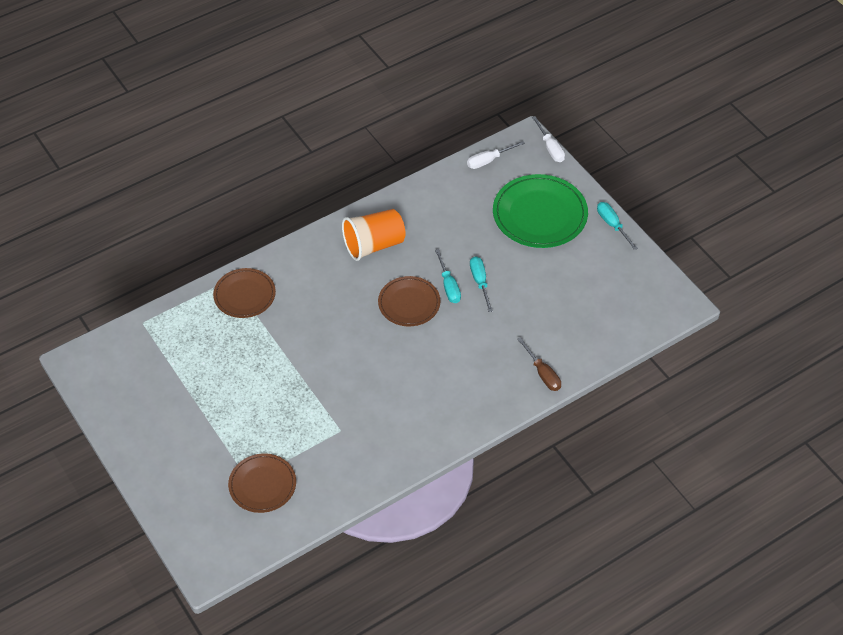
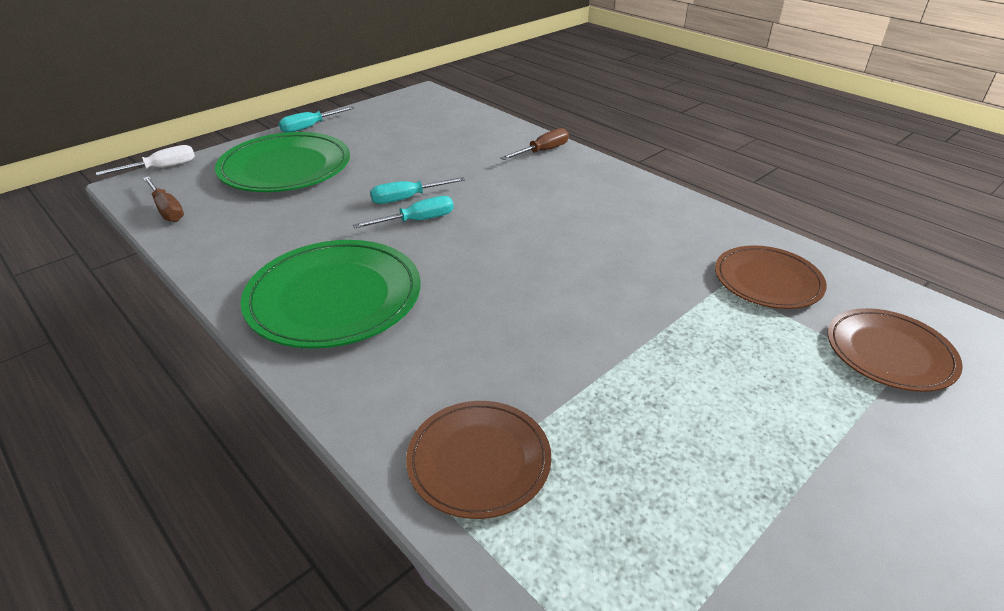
camera: 100 degrees left, 15 degrees down
orange cup [342,209,405,261] -> green plate [240,240,421,348]
brown plate [378,276,440,326] -> brown plate moved to [715,245,827,309]
white screwdriver [467,141,525,169] -> brown screwdriver [143,176,184,222]

